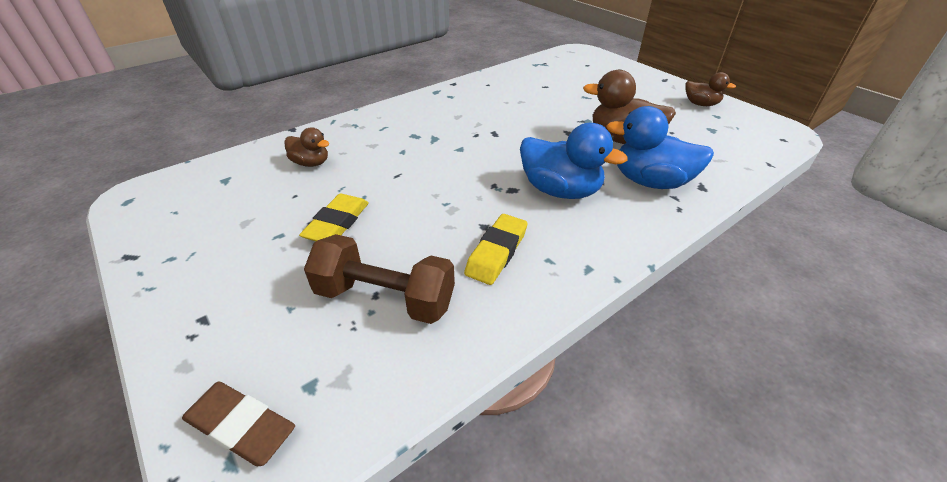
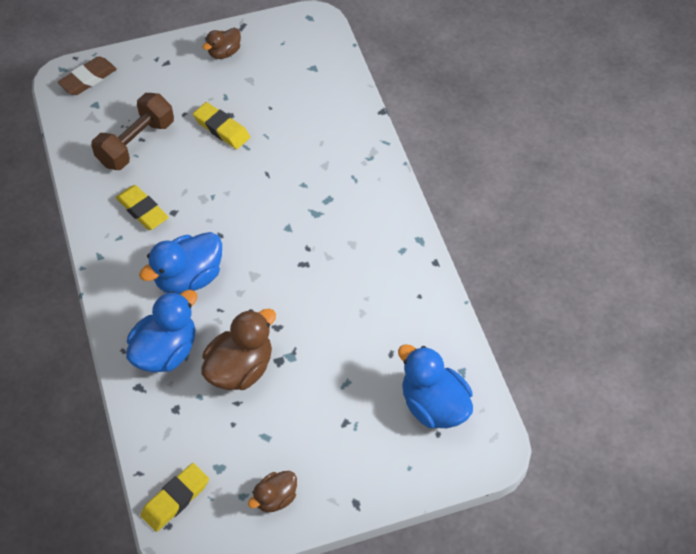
camera: 110 degrees right, 15 degrees up
brown duck [284,128,329,167] -> brown duck moved to [203,28,241,59]
none -> yellow eraser [140,463,209,532]
none -> blue duck [398,344,473,428]

